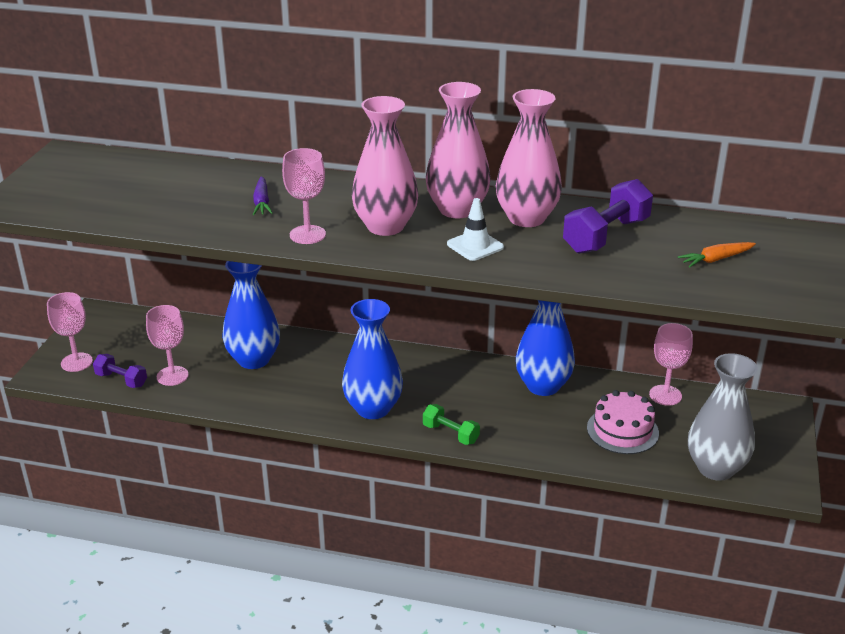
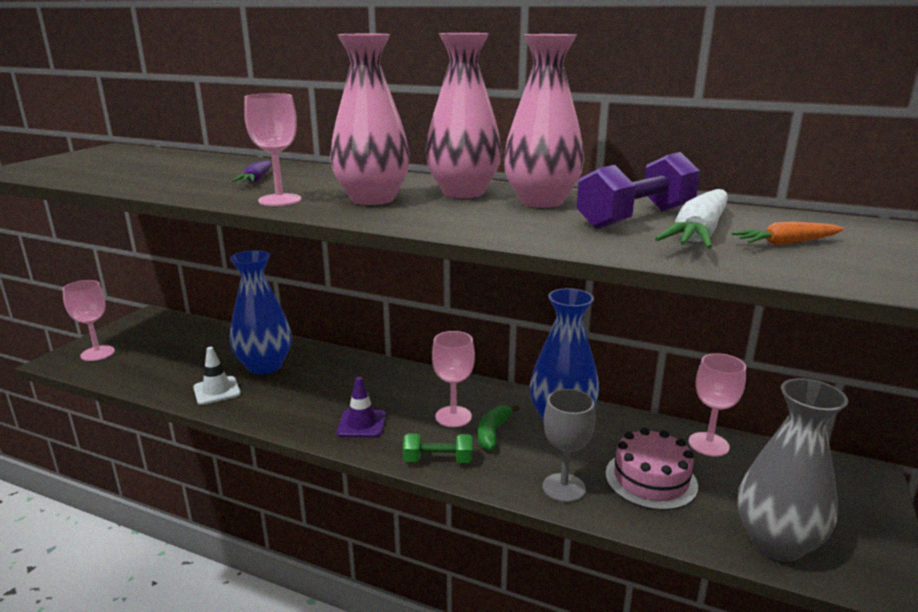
camera: 10 degrees right, 10 degrees down
purple dumbbell [93,354,147,388] -> none
pink goblet [146,305,189,386] -> pink goblet moved to [432,331,475,427]
blue vase [342,299,403,419] -> purple traffic cone [337,377,386,438]
green dumbbell [423,404,480,445] -> green dumbbell turned 45 degrees counterclockwise [403,433,472,463]
white traffic cone [447,198,504,261] -> white traffic cone moved to [193,347,241,405]
none -> green banana [478,405,520,450]
none -> grey goblet [542,389,595,503]
none -> white carrot [655,189,728,249]

